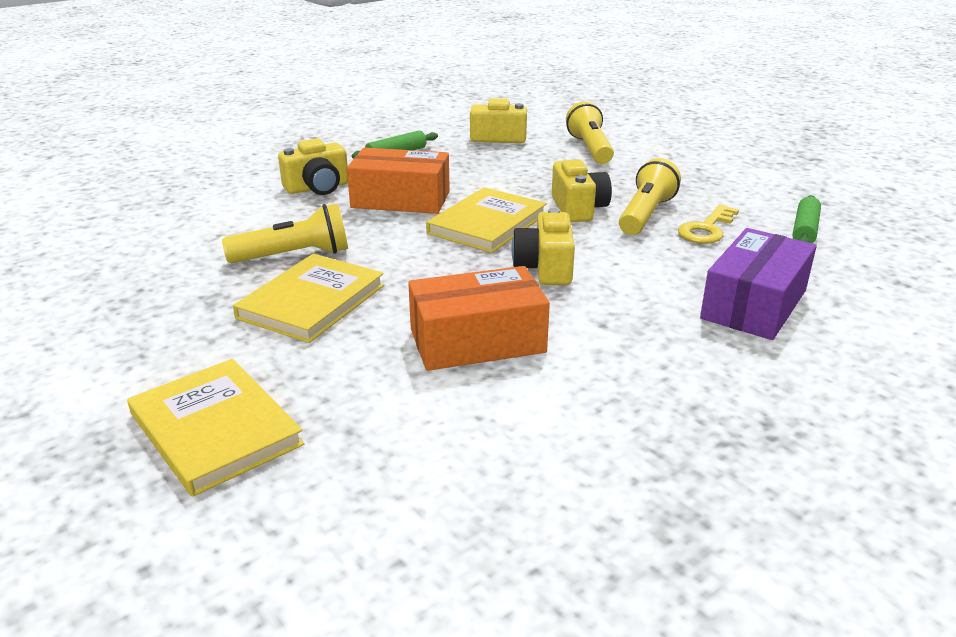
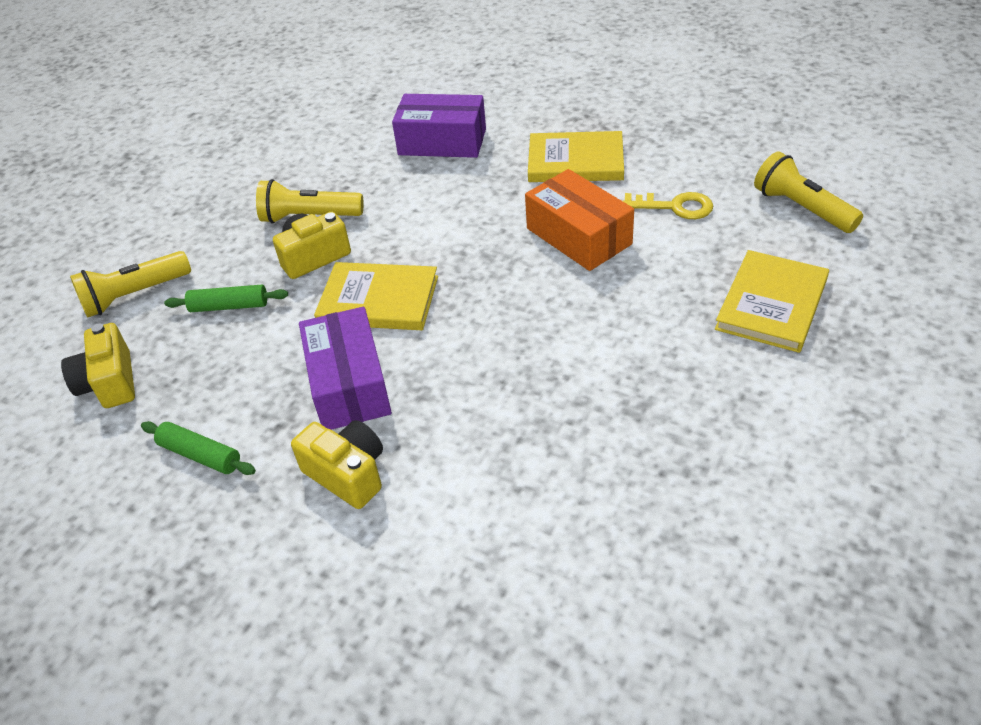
camera: 110 degrees left, 15 degrees up
yellow flashlight [222,204,348,263] -> yellow flashlight moved to [754,151,863,233]
yellow book [233,254,384,343] -> yellow book moved to [528,131,624,182]
orange box [347,147,450,214] -> purple box [299,307,392,430]
yellow camera [511,208,575,285] -> none
yellow key [678,205,739,244] -> yellow key moved to [623,192,713,219]
green rolling pin [793,195,821,243] -> green rolling pin moved to [164,285,288,312]

